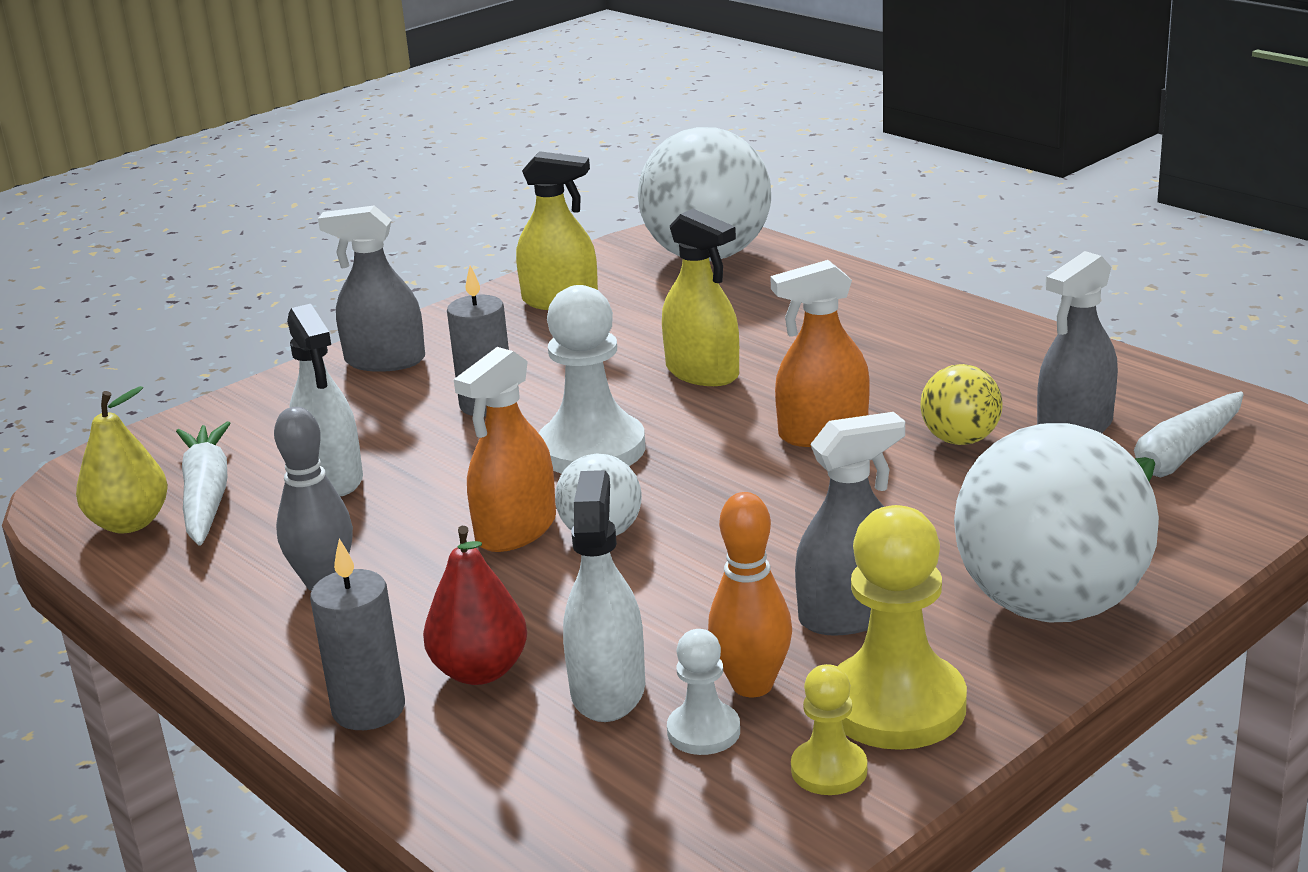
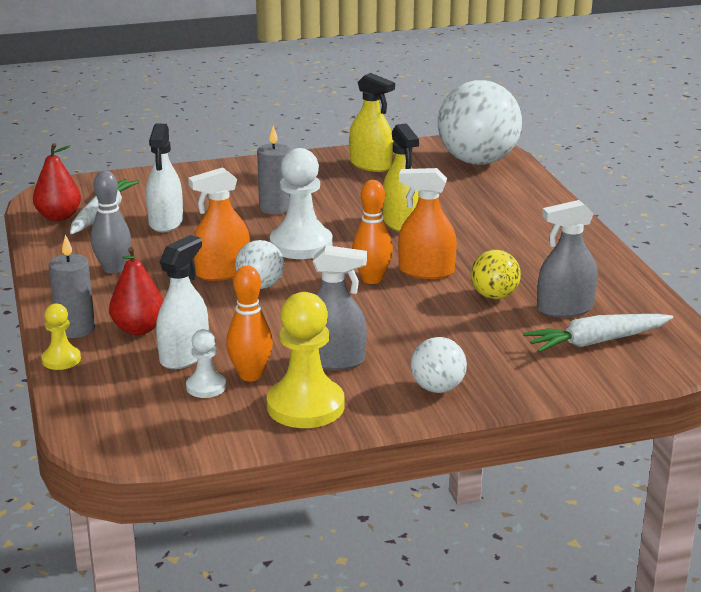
camera: 25 degrees right, 0 degrees up
yellow pear [76,386,168,533] -> red pear [33,143,81,221]
grey spray bottle [318,206,425,372] -> none
yellow pawn [791,664,867,795] -> yellow pawn moved to [41,303,81,370]
white ball [954,423,1159,622] -> white ball [411,337,467,393], size x0.48
none -> orange bowling pin [352,180,393,284]

